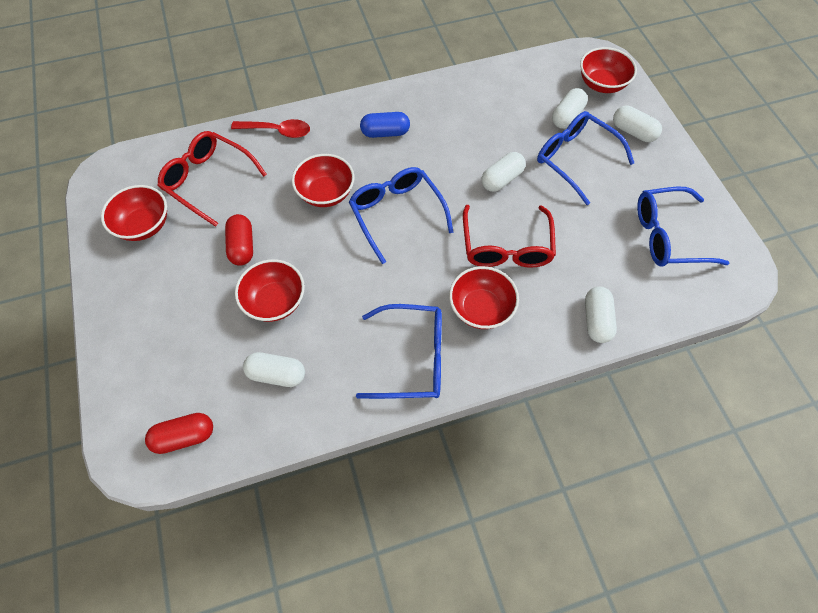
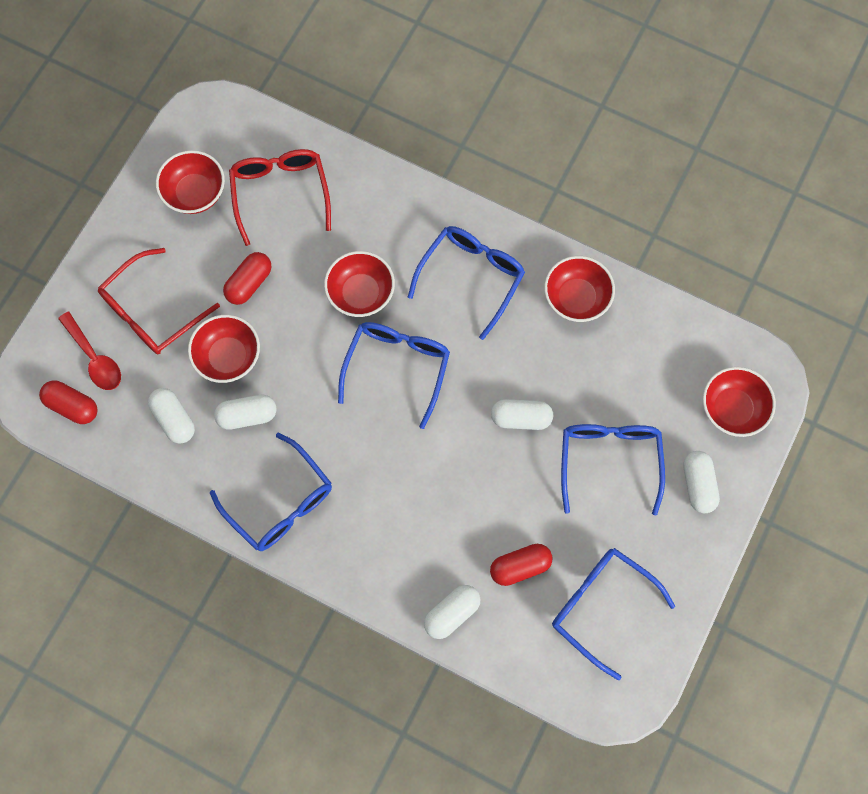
camera: 45 degrees right, 10 degrees up
red spoon [231,119,310,138] -> red spoon moved to [58,312,121,390]
blue capsule [360,112,410,138] -> blue glasses [408,226,525,340]
red bowl [449,266,519,329] -> red bowl moved to [544,256,615,322]
red glasses [463,205,556,268] -> red glasses moved to [98,248,220,354]
white capsule [552,88,588,129] -> white capsule moved to [214,395,277,430]
none -> red capsule [490,544,553,586]

